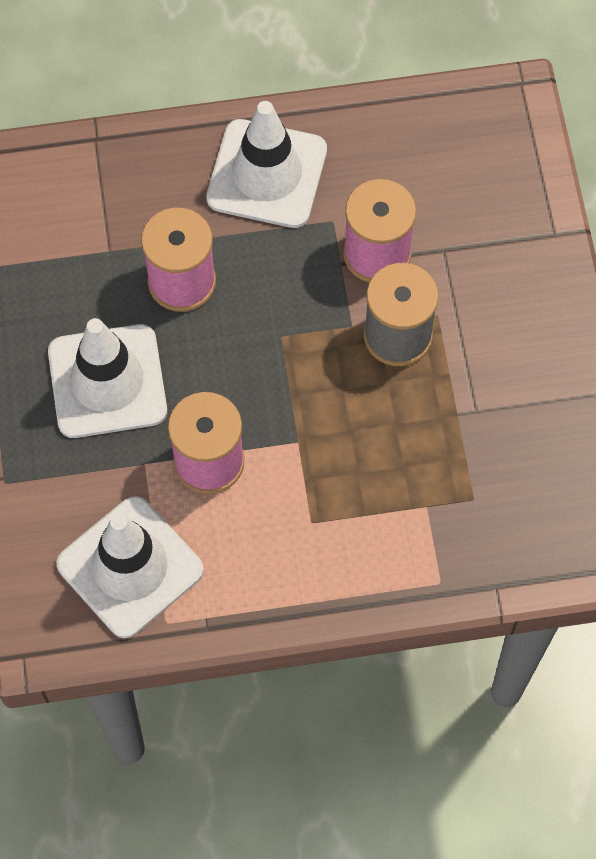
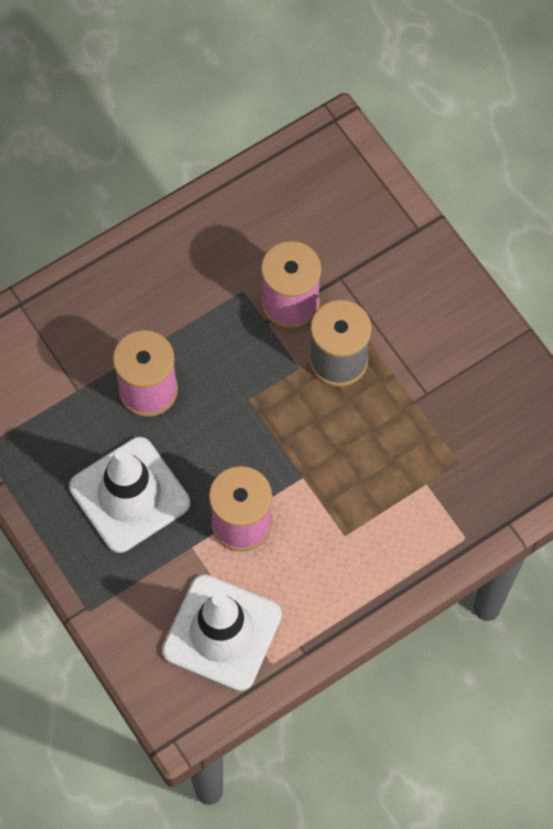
camera: 25 degrees left, 0 degrees up
white traffic cone [206,101,327,228] -> none

